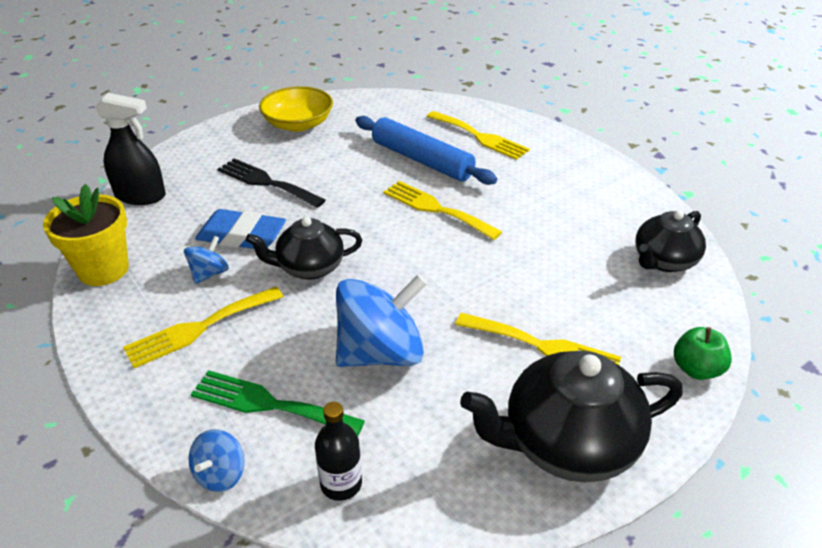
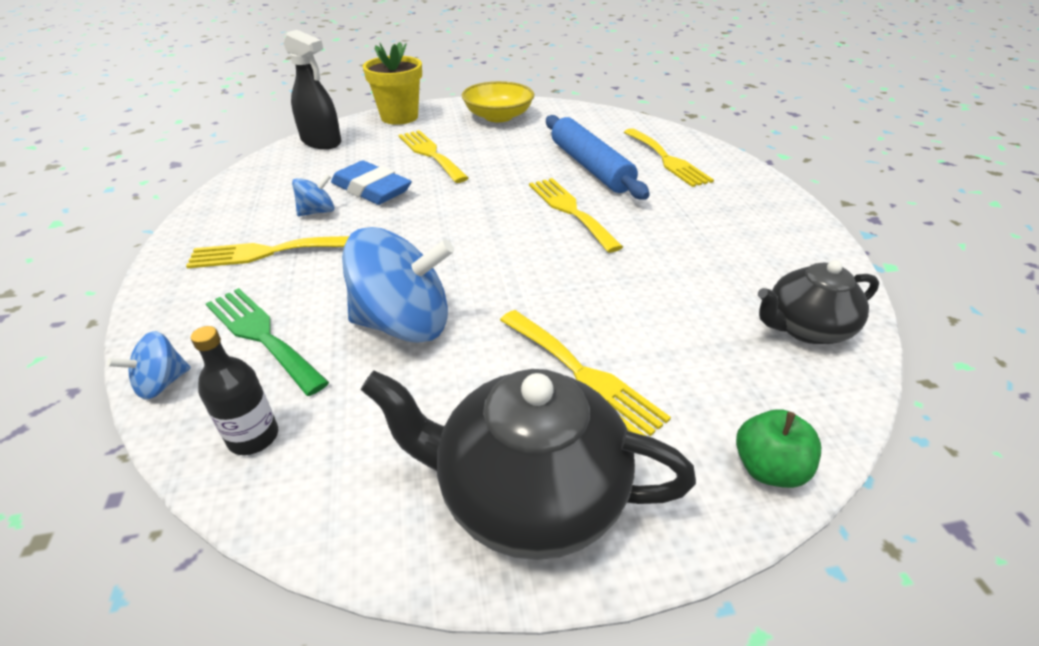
camera: 25 degrees right, 0 degrees up
yellow flower pot [43,184,129,286] -> yellow flower pot moved to [363,42,422,125]
black fork [217,158,326,208] -> yellow fork [398,130,469,183]
black teapot [246,217,362,280] -> none

